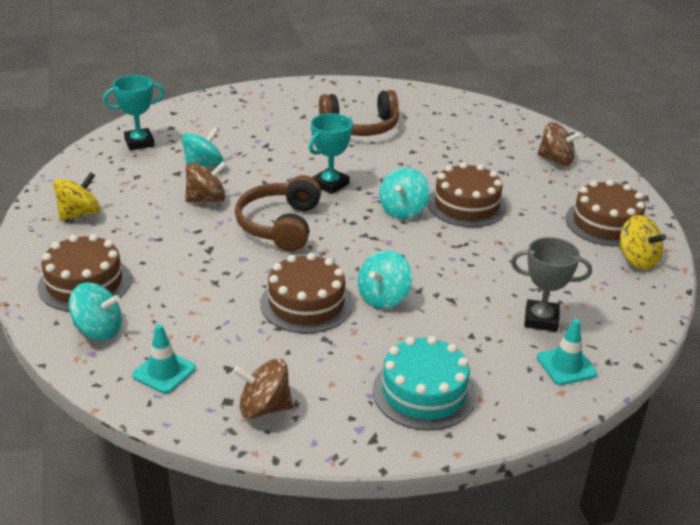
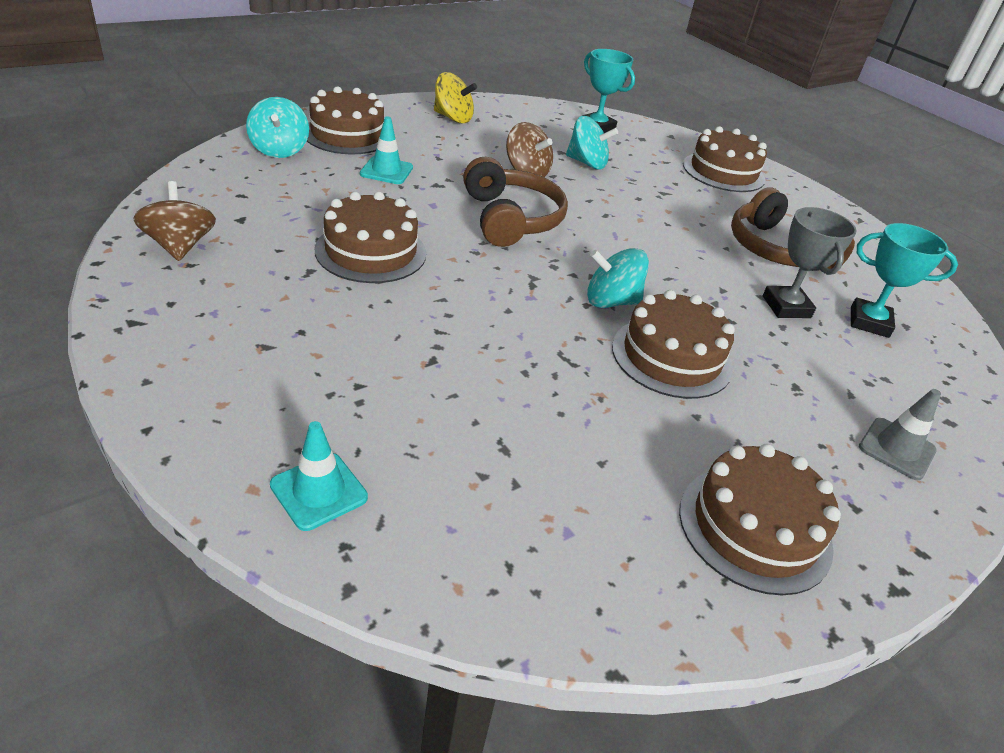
camera: 65 degrees right, 5 degrees up
turquoise traffic cone [132,324,196,394] -> turquoise traffic cone moved to [360,116,413,184]
brown headphones [235,175,321,251] -> brown headphones turned 90 degrees clockwise [463,157,568,247]
turquoise trophy [309,113,353,194] -> turquoise trophy moved to [851,223,958,338]
turquoise spinning top [358,250,412,309] -> none
turquoise cake [373,336,476,430] -> none
grey trophy [511,237,592,332] -> grey trophy moved to [763,207,857,318]
brown spinning top [537,122,582,166] -> grey traffic cone [859,389,941,480]
yellow spinning top [619,215,666,270] -> none
none -> brown cake [683,126,767,192]

